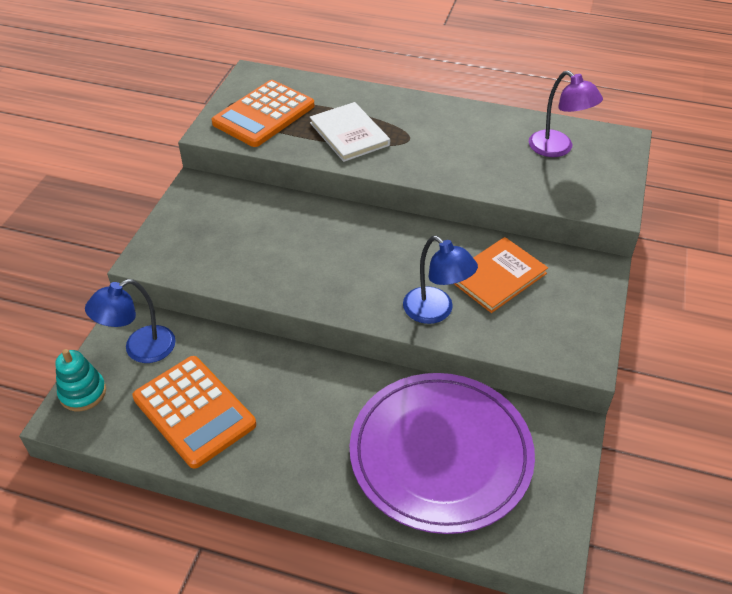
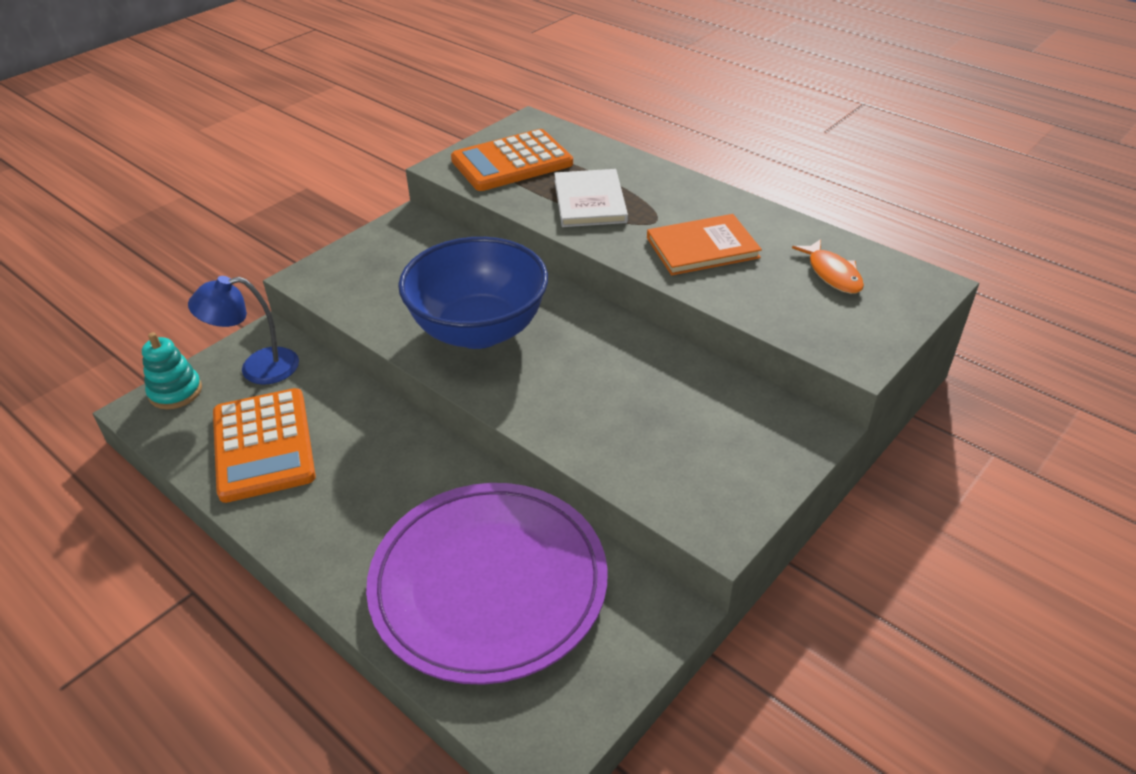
camera: 25 degrees right, 5 degrees down
blue lamp [403,236,478,324] -> none
orange book [454,237,548,313] -> orange book moved to [647,214,762,275]
purple lamp [529,71,603,157] -> orange fish [792,239,864,294]
none -> blue bowl [398,237,548,349]

